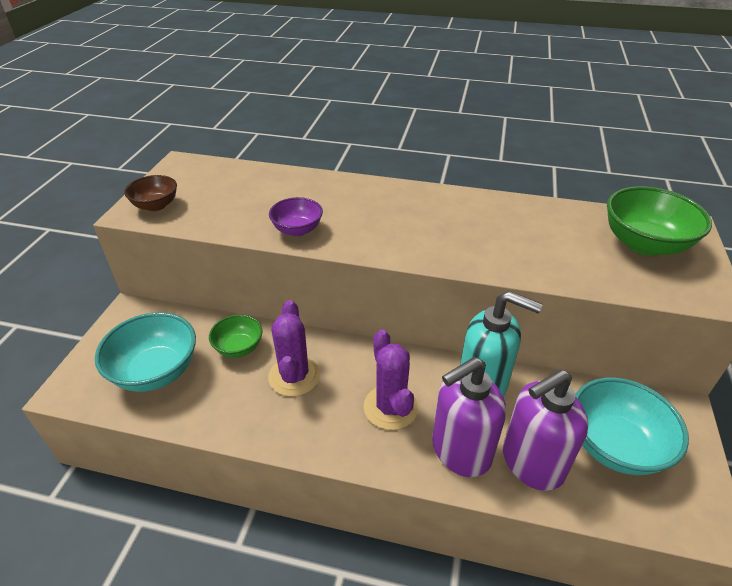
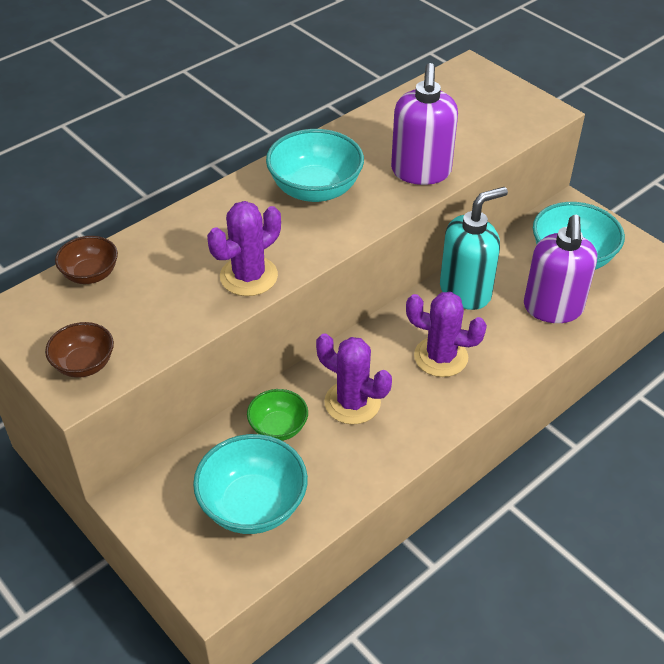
camera: 55 degrees left, 5 degrees up
purple bowl [269,197,323,236] -> purple cactus [207,201,281,296]
purple soap dispenser [432,357,506,477] -> purple soap dispenser moved to [391,63,458,185]
green bowl [607,186,712,256] -> none
none -> brown bowl [55,236,118,284]
none -> turquoise bowl [266,129,364,202]

